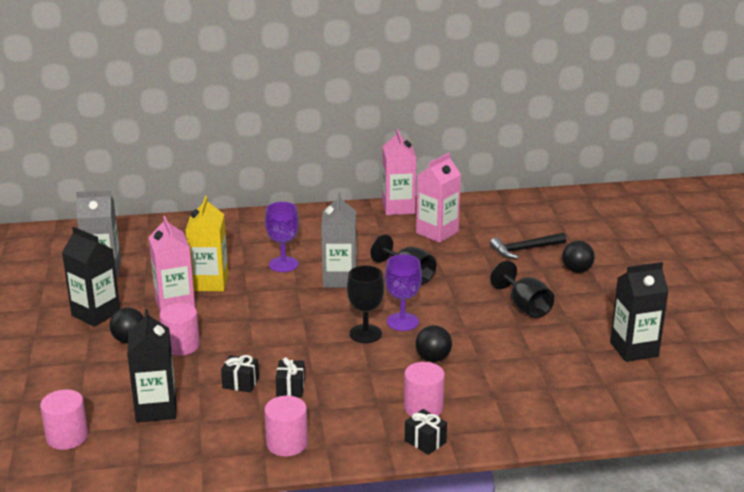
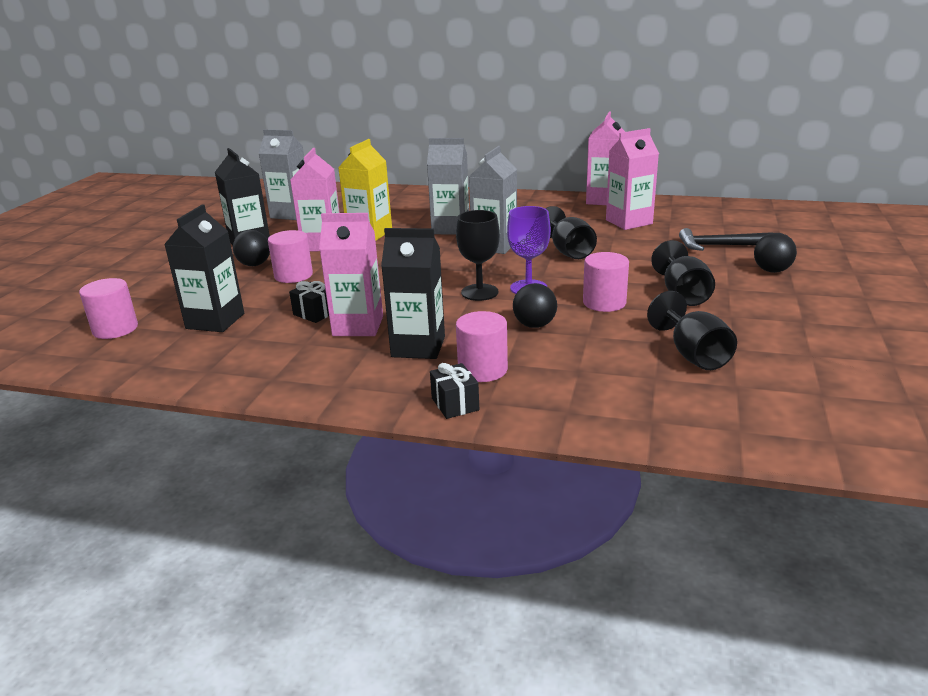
camera: 25 degrees right, 0 degrees up
pink cylinder [264,396,308,456] -> pink cylinder moved to [583,252,629,312]
purple goblet [265,202,299,272] -> grey carton [427,138,469,235]
black gift [276,357,305,398] -> pink carton [319,213,383,336]
black carton [610,262,669,362] -> black carton moved to [381,228,445,359]
none -> black goblet [647,291,737,370]

